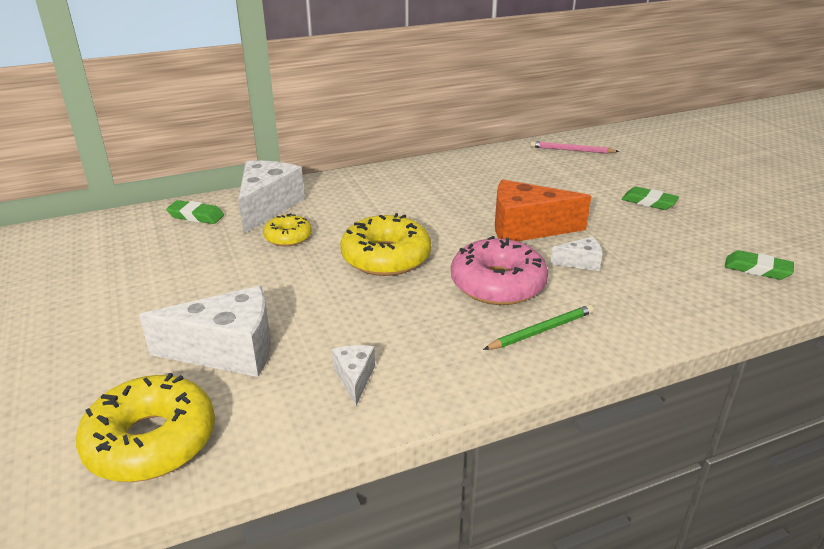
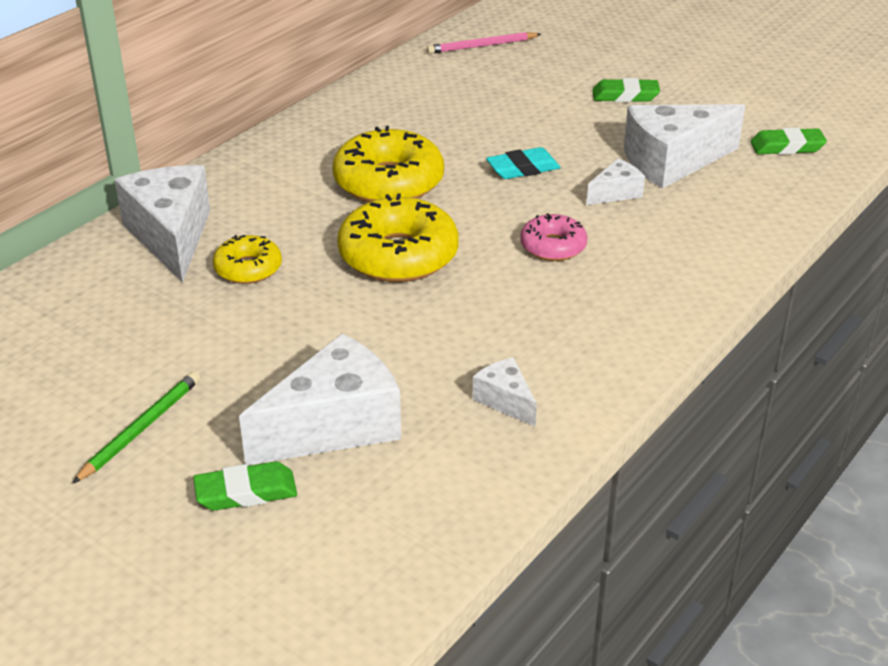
camera: 30 degrees left, 5 degrees up
yellow donut [76,373,215,482] -> yellow donut moved to [332,126,444,202]
green eraser [166,200,224,224] -> green eraser moved to [193,462,297,511]
pink donut [451,236,548,305] -> pink donut [520,213,587,261], size x0.56
green pencil [483,305,594,350] -> green pencil moved to [72,372,200,484]
orange cheese [495,180,591,241] -> turquoise eraser [486,147,561,179]
none -> white cheese [624,104,745,189]

